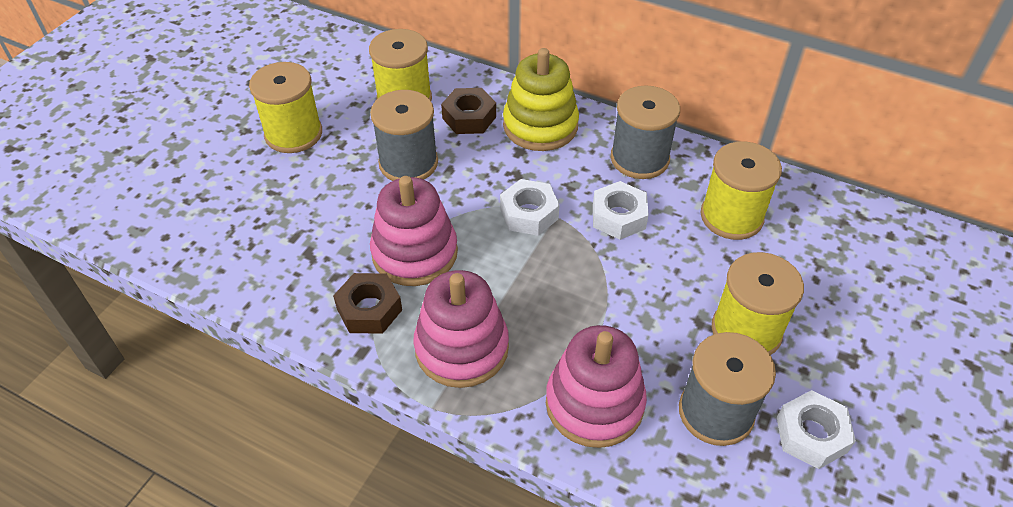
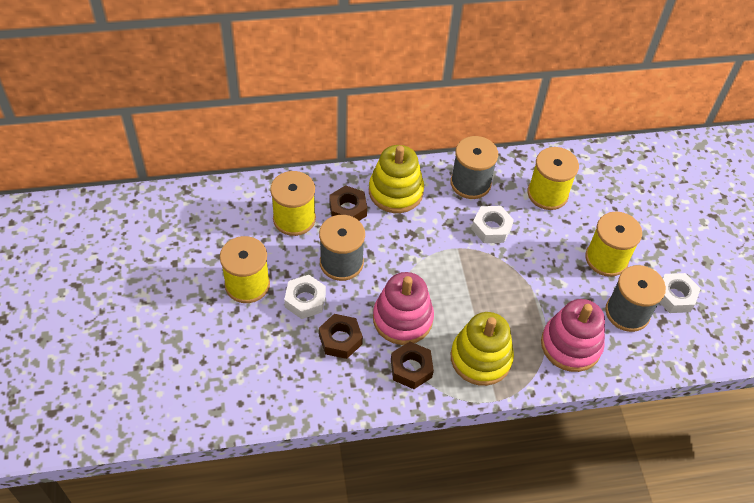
camera: 40 degrees left, 5 degrees up
pink stacking toy [413,270,509,388] -> yellow stacking toy [451,312,514,386]
white nut [500,179,560,236] -> white nut moved to [284,275,326,319]
none -> brown nut [319,314,363,359]

